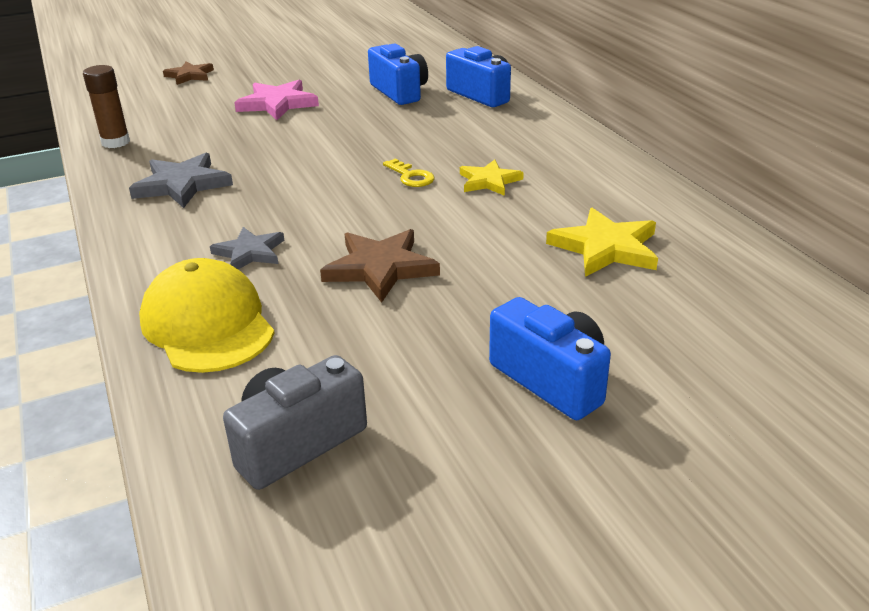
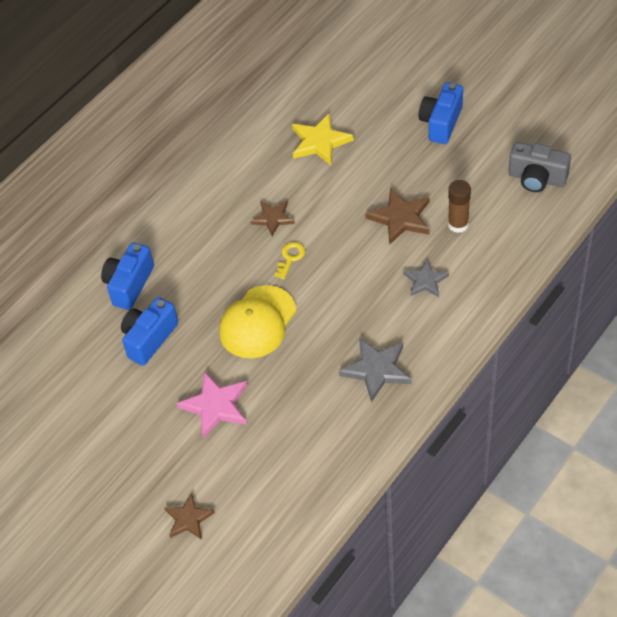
camera: 115 degrees left, 20 degrees up
brown glue stick [83,65,130,148] -> brown glue stick moved to [448,180,471,233]
yellow cap [139,258,275,373] -> yellow cap moved to [219,285,296,358]
yellow star [460,160,524,196] -> brown star [251,201,295,236]

